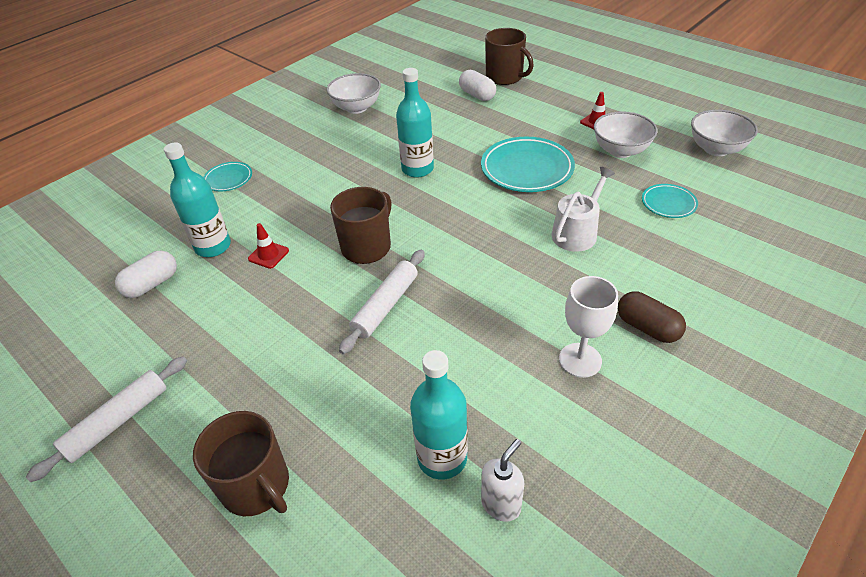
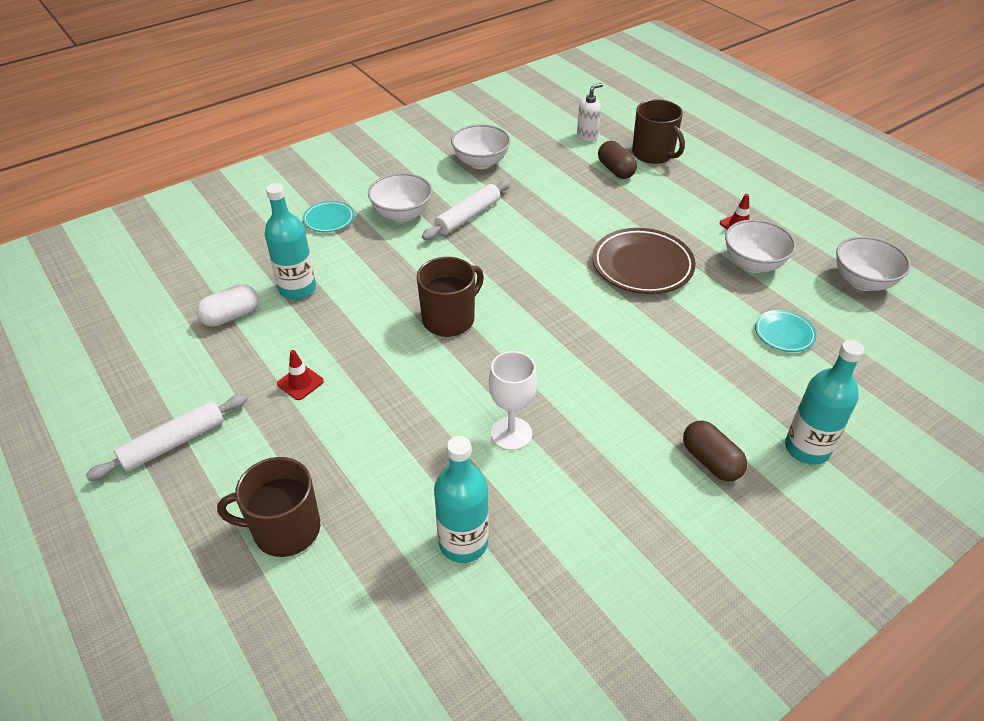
camera: 10 degrees right, 0 degrees up
brown mug [193,411,289,516] -> brown mug turned 120 degrees clockwise [217,457,320,557]
red traffic cone [248,223,289,269] -> red traffic cone moved to [277,350,324,400]
white rolling pin [339,250,425,354] -> white rolling pin moved to [422,180,511,240]
turquoise bottle [396,68,434,178] -> turquoise bottle moved to [785,340,864,465]
white capsule [459,70,496,101] -> brown capsule [598,141,637,179]
turquoise plate [481,137,575,192] -> brown plate [592,228,696,294]
white soap dispenser [481,439,524,522] -> white soap dispenser moved to [577,83,603,142]
white watering can [552,167,615,252] -> none
white goblet [559,276,618,378] -> white goblet moved to [489,351,537,450]
none -> white bowl [368,173,432,222]

